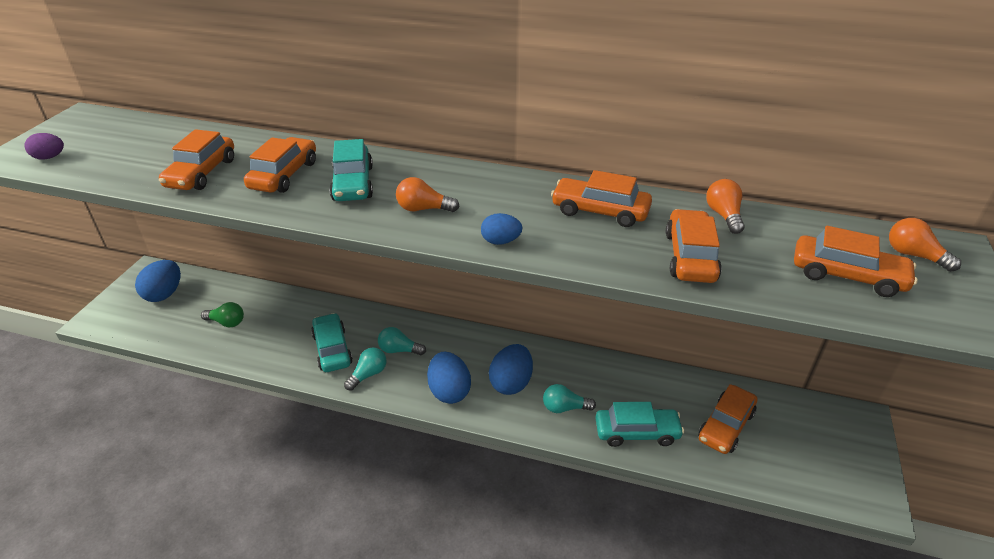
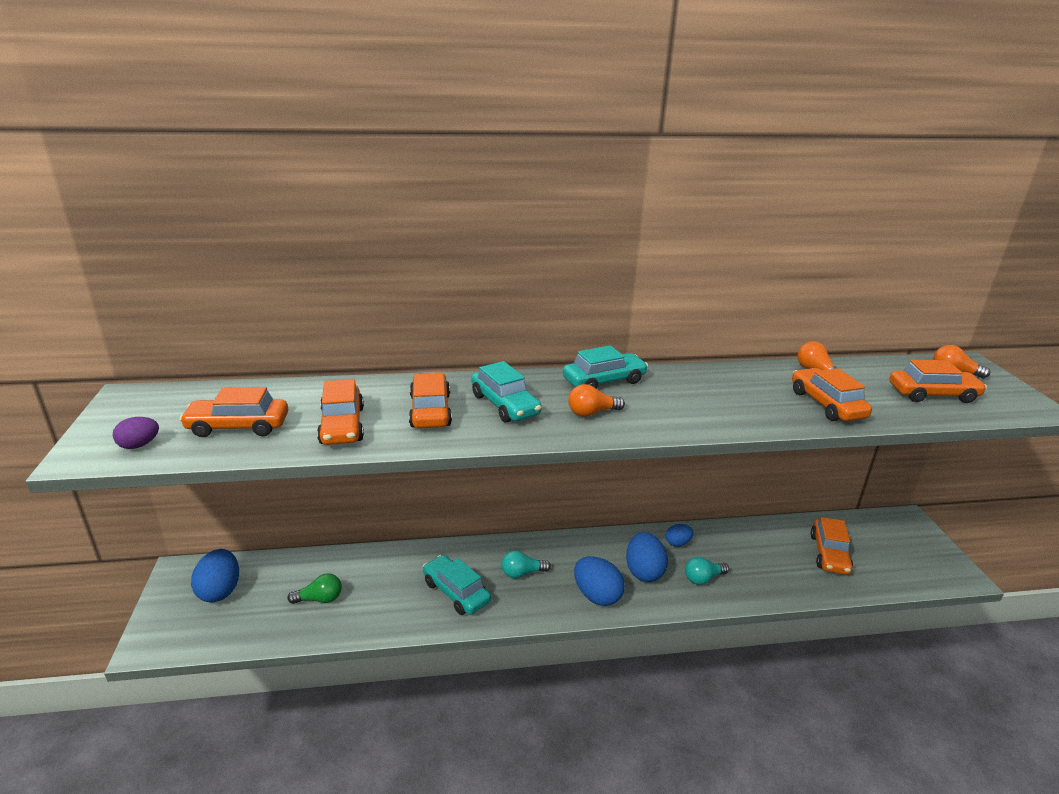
camera: 25 degrees left, 10 degrees down
turquoise light bulb [344,347,387,391] -> none
blue egg [481,213,522,245] -> blue egg moved to [666,524,693,547]
orange car [551,170,652,227] -> orange car moved to [179,387,288,437]
turquoise car [595,402,684,447] -> turquoise car moved to [563,345,648,389]

